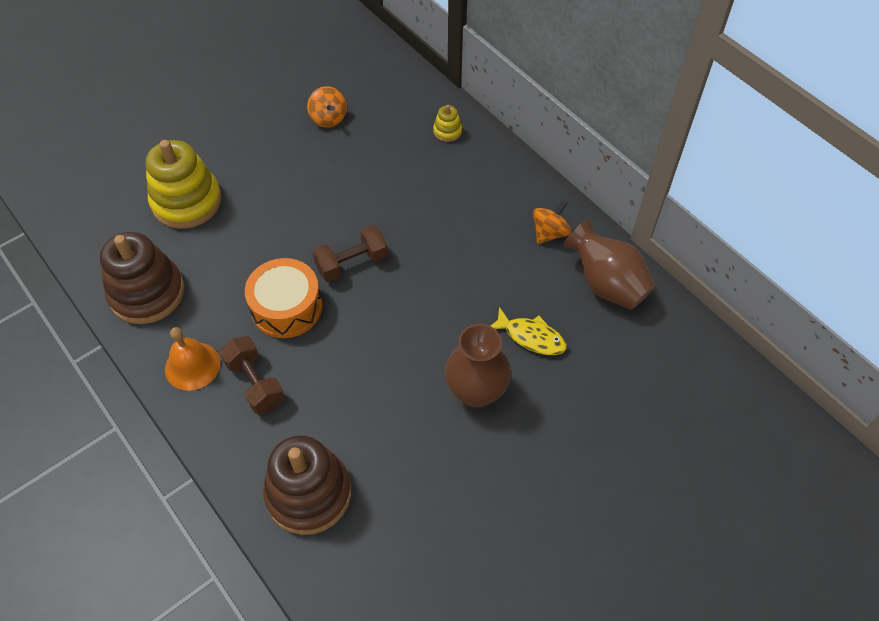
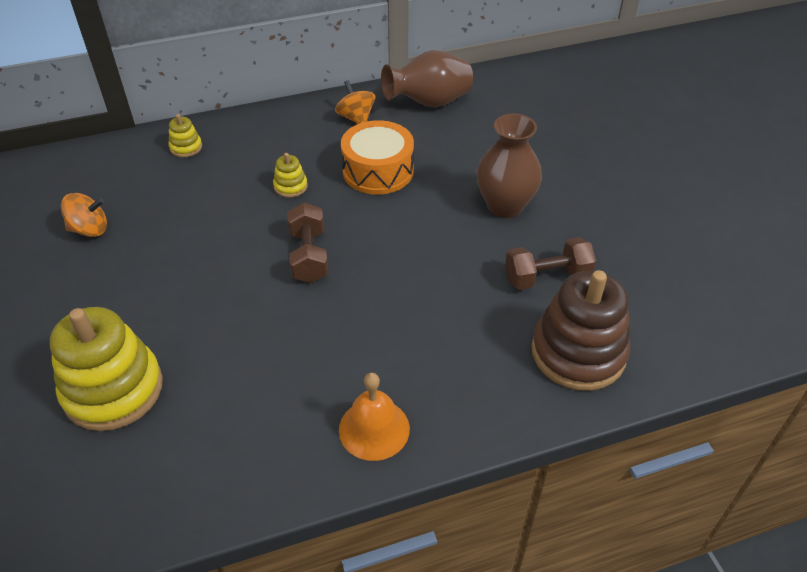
camera: 70 degrees left, 10 degrees down
brown stacking toy [100,232,184,324] -> none
brown dumbbell [220,336,285,414] -> brown dumbbell moved to [505,237,596,290]
orange drum [245,258,322,338] -> orange drum moved to [341,120,414,195]
yellow fish [491,307,567,355] -> none
none -> yellow stacking toy [273,153,308,198]

